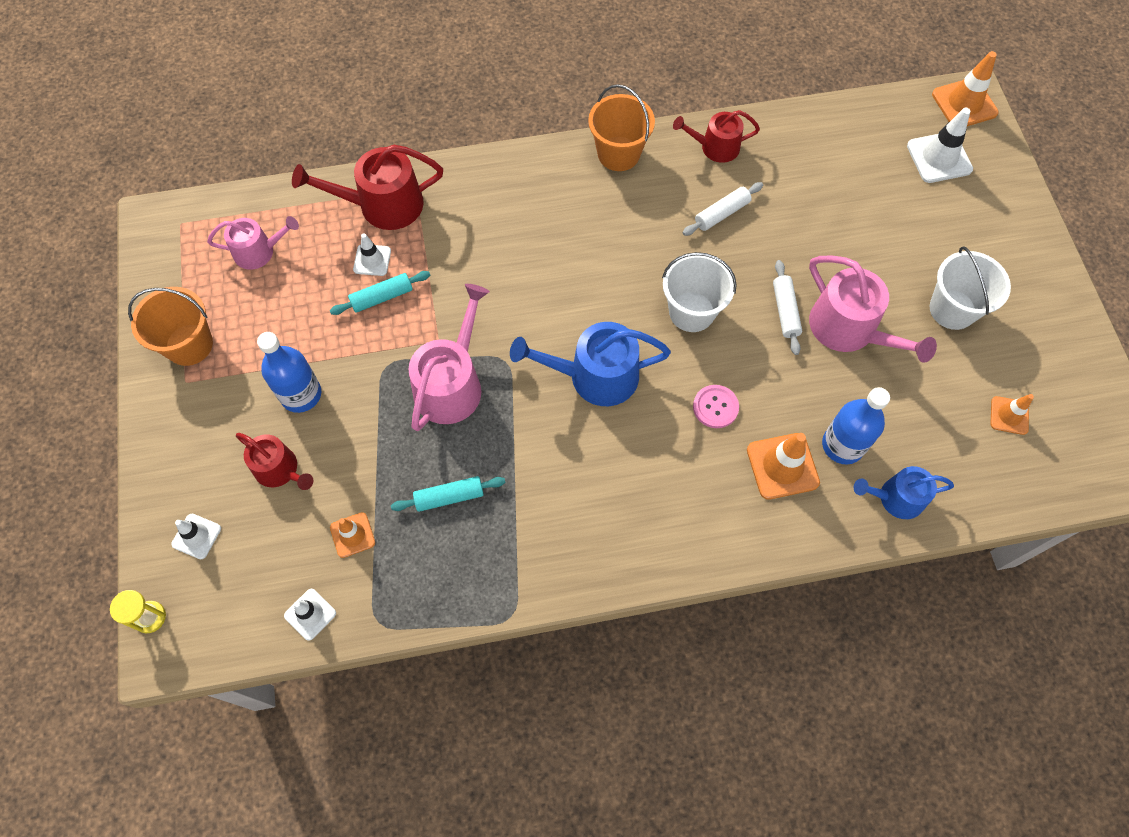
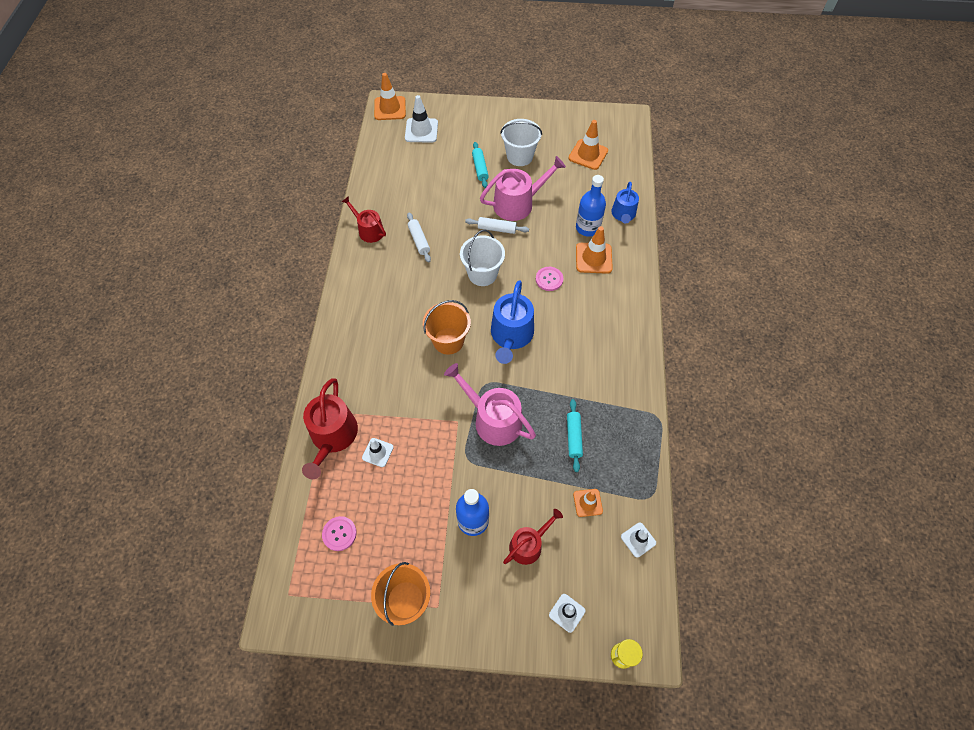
camera: 75 degrees left, 5 degrees down
pink watering can [207,216,299,270] -> pink button [322,516,357,551]
turquoise rolling pin [330,271,430,315] -> turquoise rolling pin moved to [472,142,489,188]
orange bucket [588,84,655,171] -> orange bucket moved to [423,300,471,355]
red watering can [673,110,760,163] -> red watering can turned 120 degrees clockwise [342,196,386,243]
orange traffic cone [991,394,1034,435] -> orange traffic cone [568,120,608,170], size x1.64

